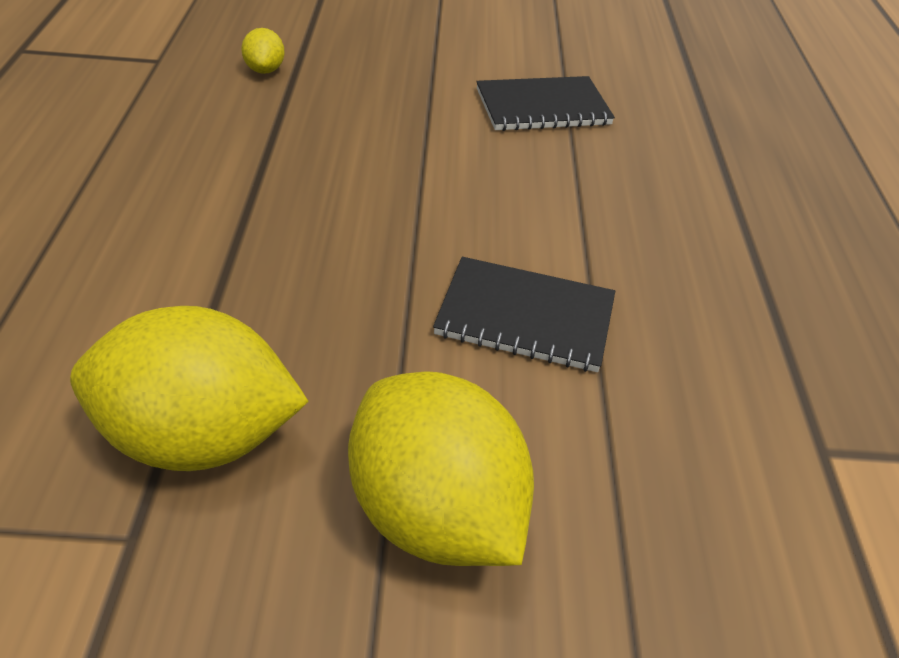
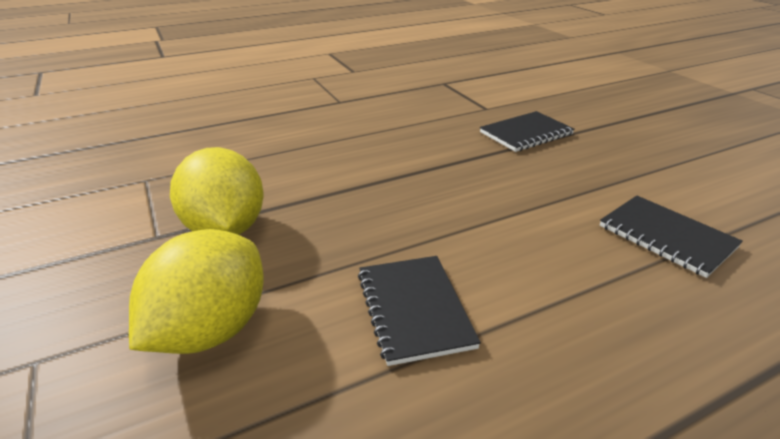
camera: 65 degrees right, 10 degrees down
yellow lemon [241,28,285,74] -> black notebook [480,111,575,152]

